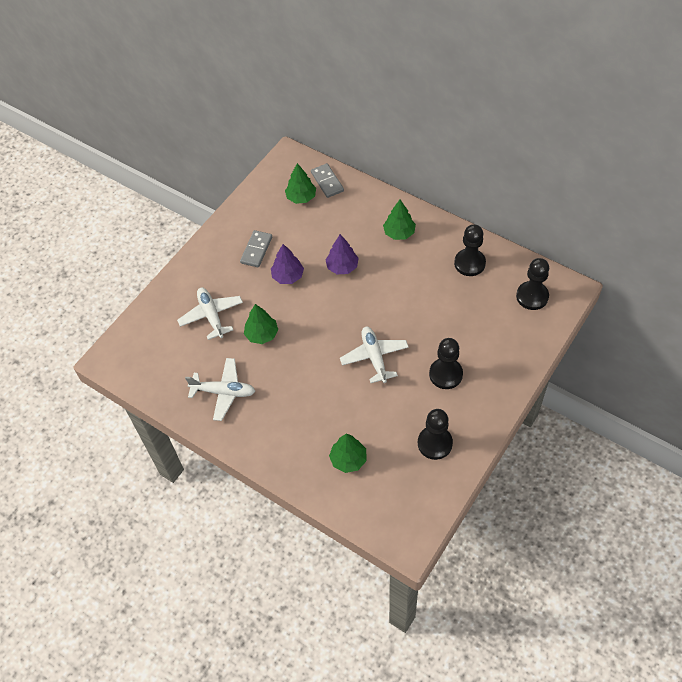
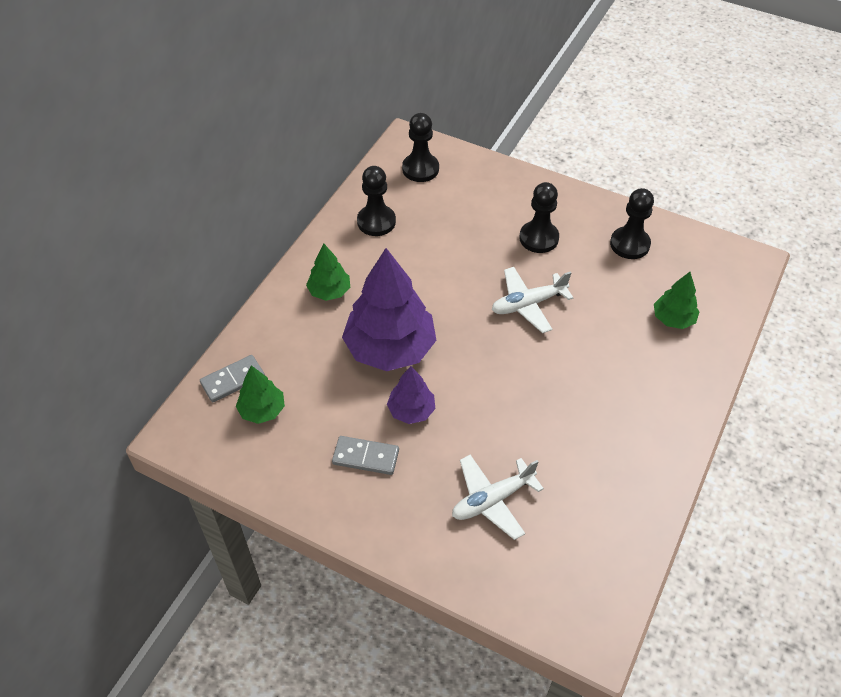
camera: 100 degrees left, 5 degrees down
white plane [185,358,255,421] -> none
green tree [244,304,278,344] -> none
purple tree [325,234,359,274] -> purple tree [342,248,437,371], size x2.00

